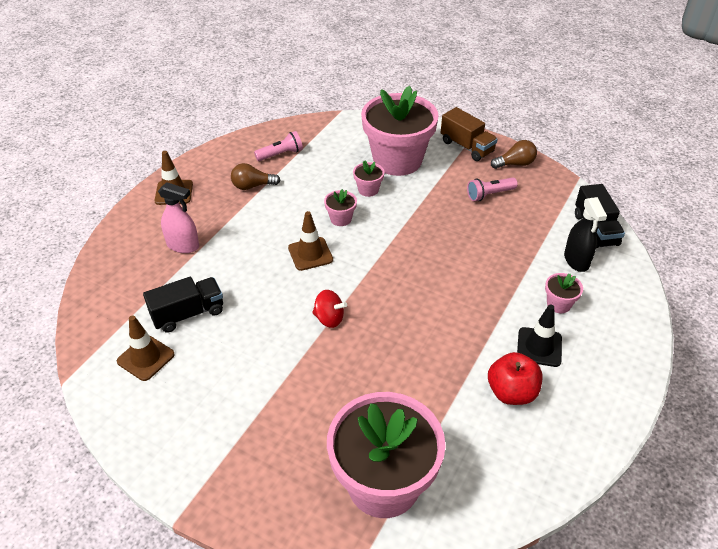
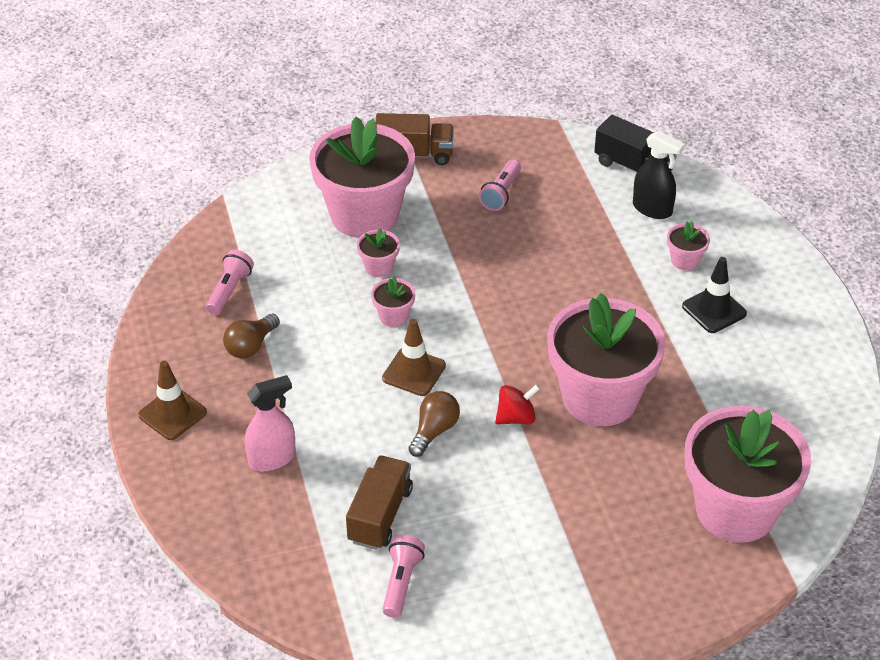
camera: 45 degrees left, 0 degrees up
brown traffic cone [117,315,175,381] -> pink flashlight [382,535,425,618]
black truck [143,277,223,333] -> brown truck [346,455,413,550]
red apple [488,352,542,405] -> none
brown light bulb [491,140,537,169] -> brown light bulb moved to [408,391,460,457]
none -> pink flower pot [547,293,665,426]

